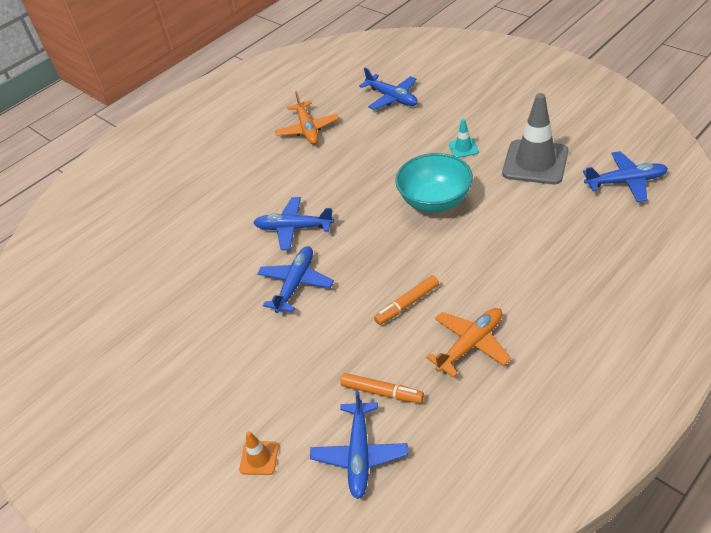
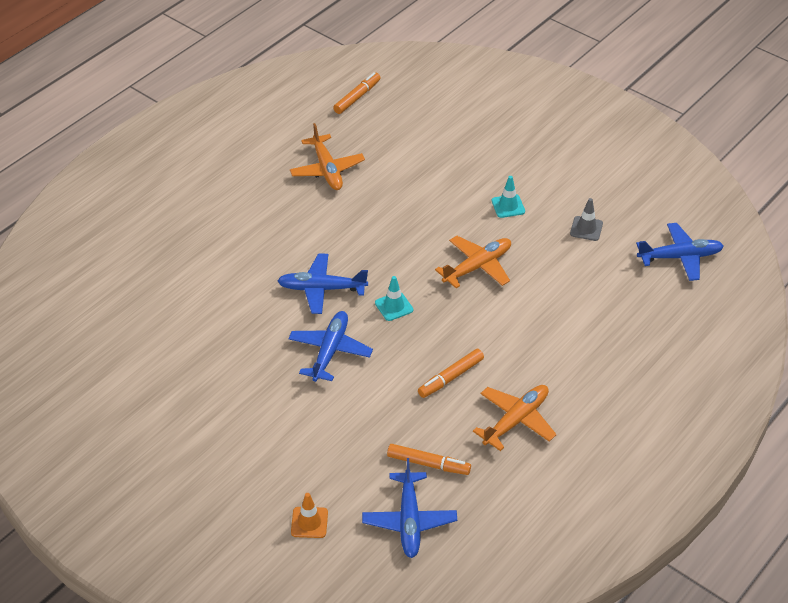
camera: 10 degrees left, 0 degrees up
blue plane [359,68,418,110] -> none
turquoise bowl [395,153,473,213] -> orange plane [435,236,511,288]
grey traffic cone [502,93,568,184] -> grey traffic cone [570,198,603,241], size x0.46
none -> orange marker [333,72,381,114]
none -> turquoise traffic cone [375,276,413,321]

